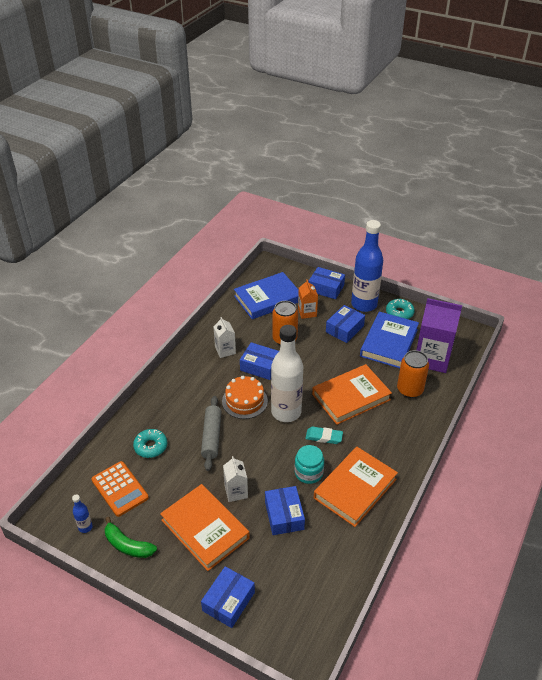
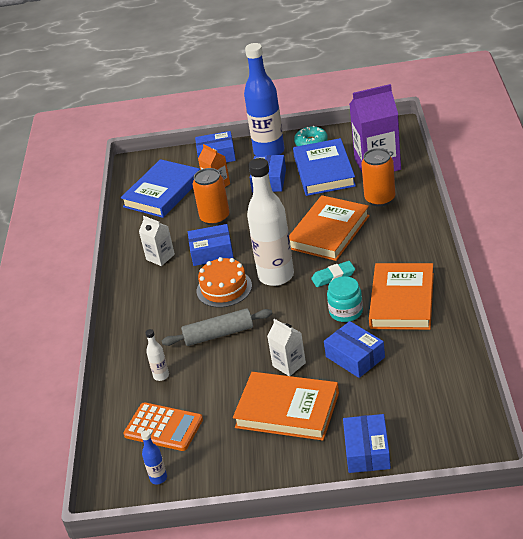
camera: 25 degrees left, 5 degrees down
green banana [105,517,157,558] -> none
turquoise donut [133,429,167,458] -> white bottle [145,329,169,381]
grey rolling pin [201,396,222,471] -> grey rolling pin turned 75 degrees counterclockwise [162,308,272,346]

